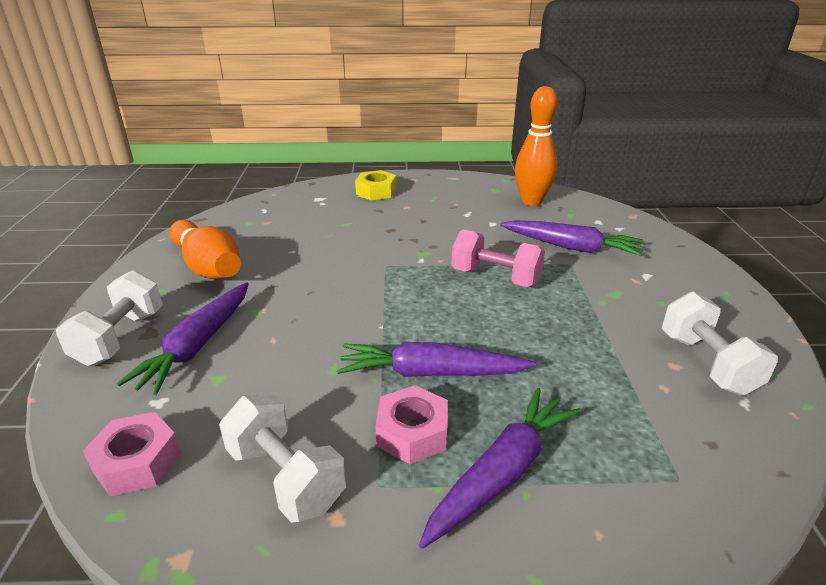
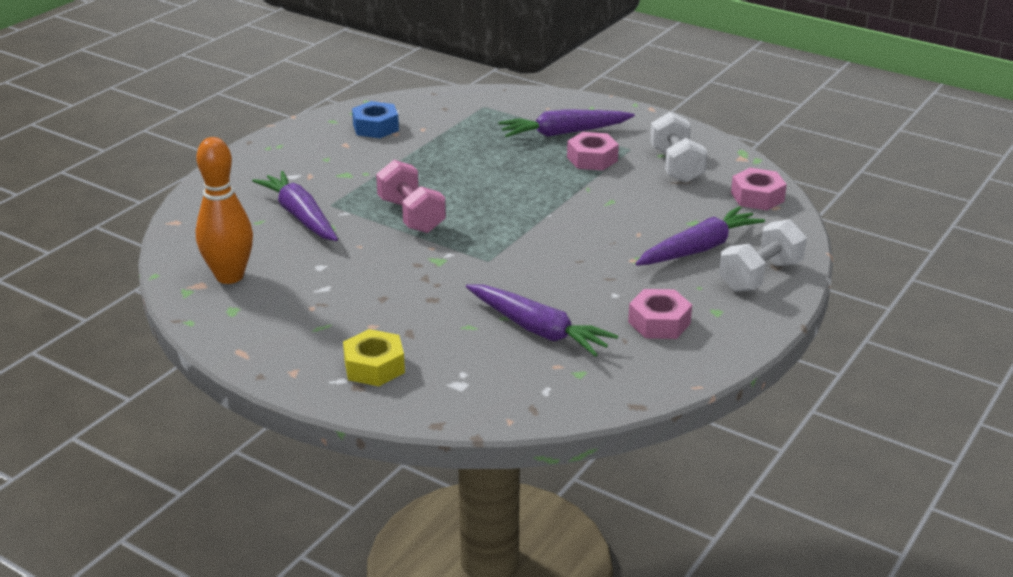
camera: 145 degrees left, 0 degrees up
orange bowling pin [169,220,241,279] -> pink nut [628,289,692,339]
purple carrot [337,342,536,377] -> purple carrot moved to [466,284,618,357]
white dumbbell [662,292,778,395] -> blue nut [352,101,399,138]

